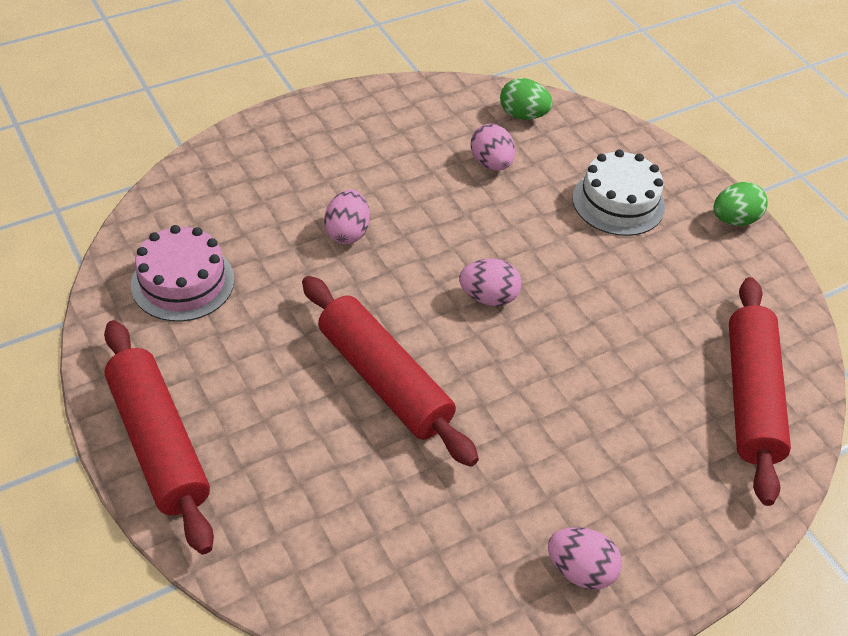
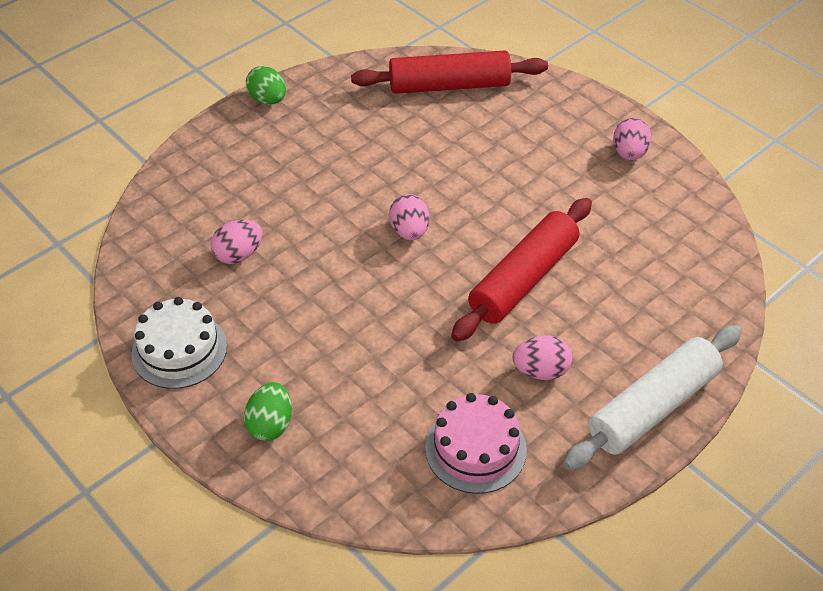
camera: 100 degrees left, 0 degrees up
red rolling pin [104,320,214,554] -> white rolling pin [563,325,742,470]
pink egg [324,190,370,244] -> pink egg moved to [513,335,572,380]
green egg [500,78,553,120] -> green egg moved to [244,382,292,441]
white cake [572,149,665,236] -> white cake moved to [132,297,227,389]

